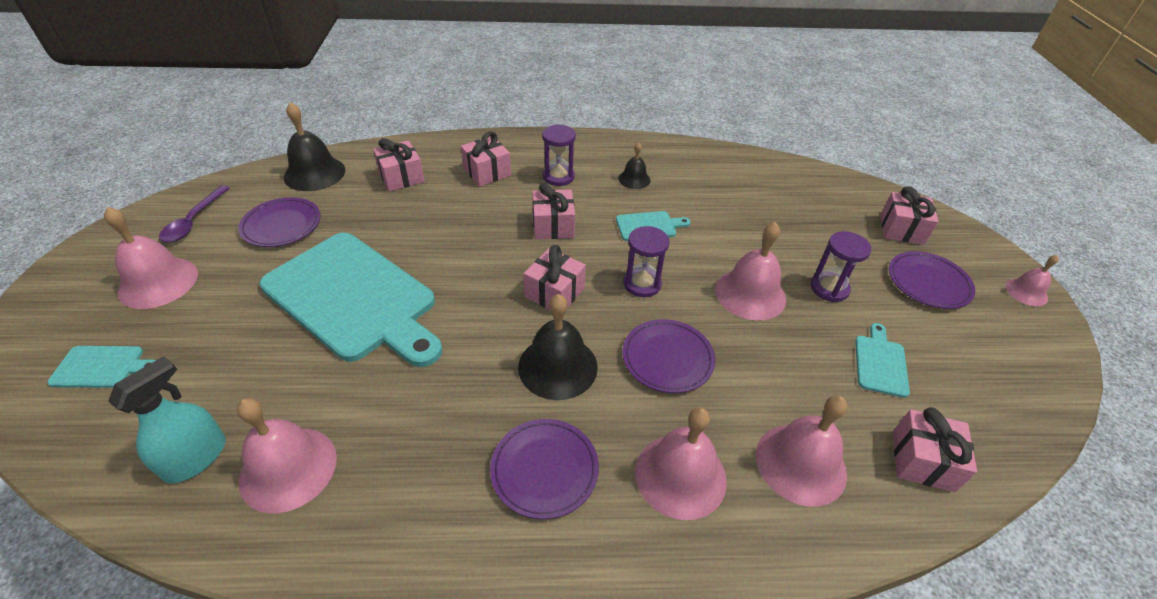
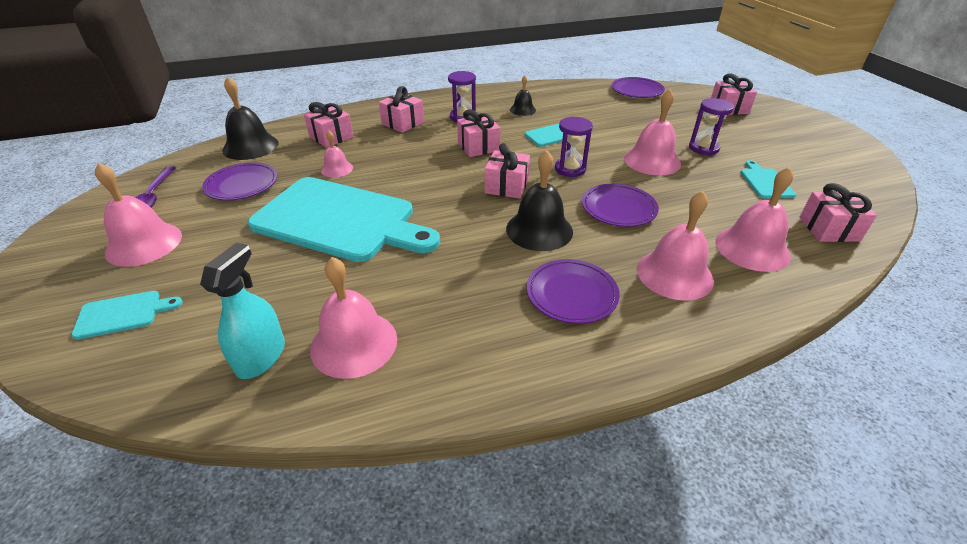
camera: 15 degrees left, 5 degrees down
purple plate [889,251,975,309] -> purple plate moved to [611,77,665,98]
pink bell [1006,255,1059,306] -> pink bell moved to [321,130,353,177]

